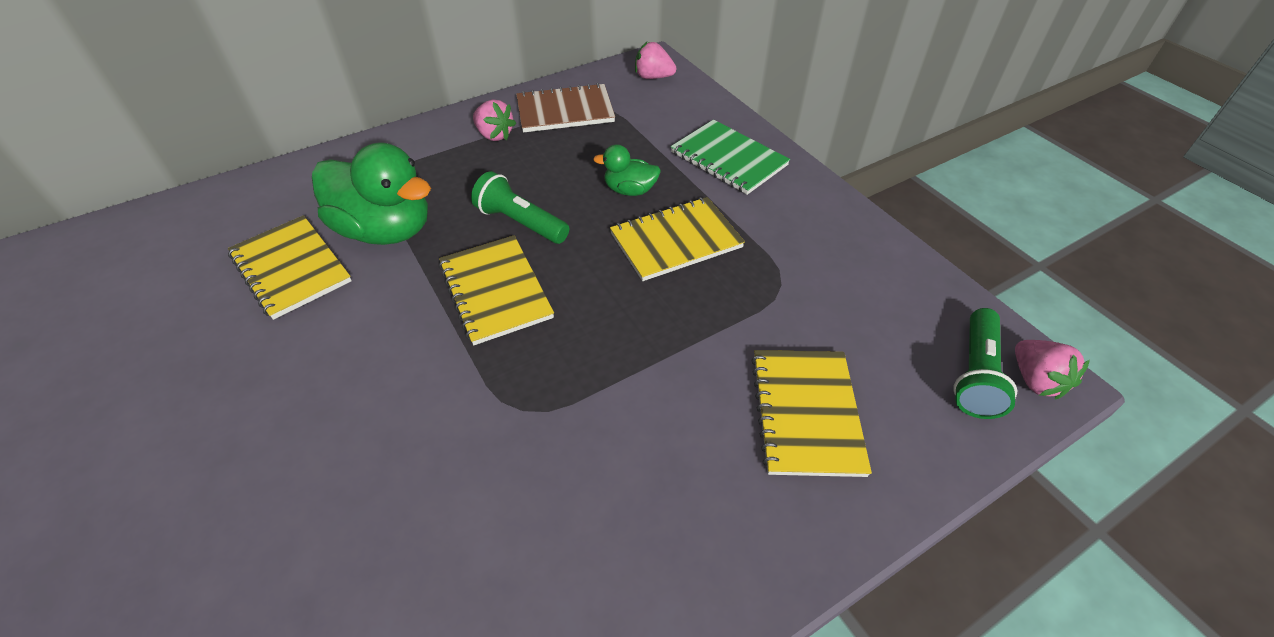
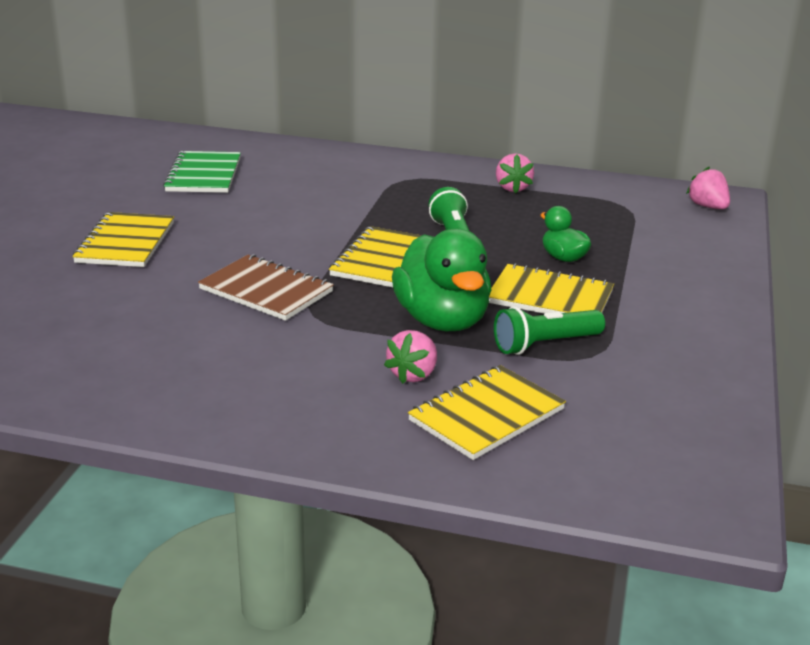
camera: 45 degrees right, 20 degrees down
yellow notebook [228,215,352,320] -> yellow notebook moved to [72,212,174,267]
green duck [312,143,431,245] -> green duck moved to [392,228,492,331]
brown notebook [516,83,615,132] -> brown notebook moved to [198,254,334,321]
green notebook [671,119,790,195] -> green notebook moved to [163,151,241,193]
green flashlight [953,308,1017,419] -> green flashlight moved to [494,306,605,355]
pink strawberry [1015,340,1090,400] -> pink strawberry moved to [384,330,437,384]

